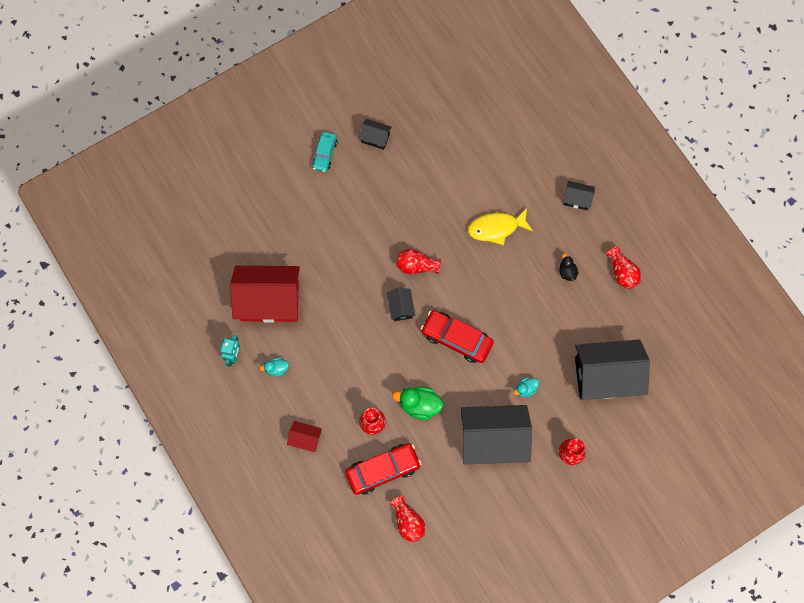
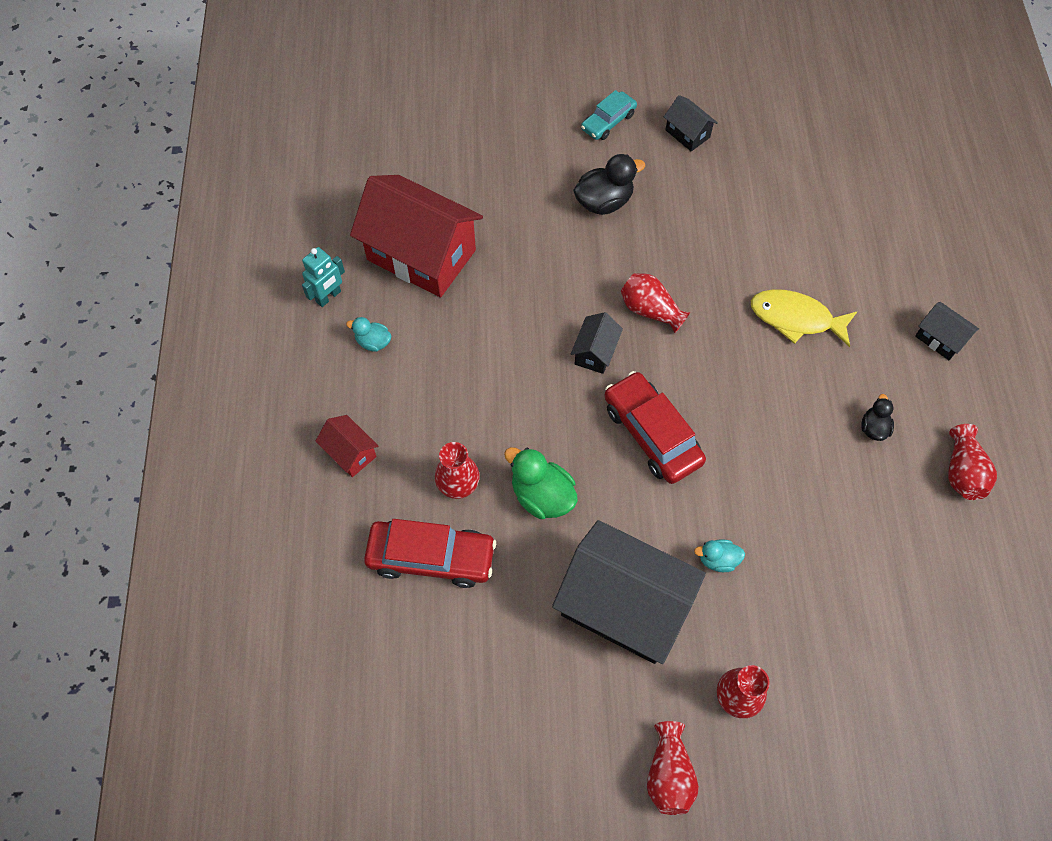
camera: 30 degrees right, 10 degrees down
red vase [389,495,425,543] -> red vase moved to [647,721,699,815]
black house [575,340,650,400] -> none
none -> black duck [573,154,645,215]

